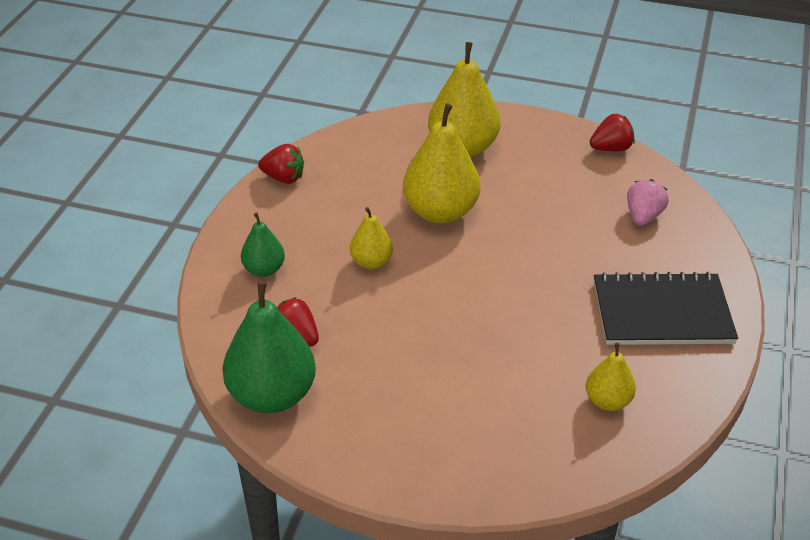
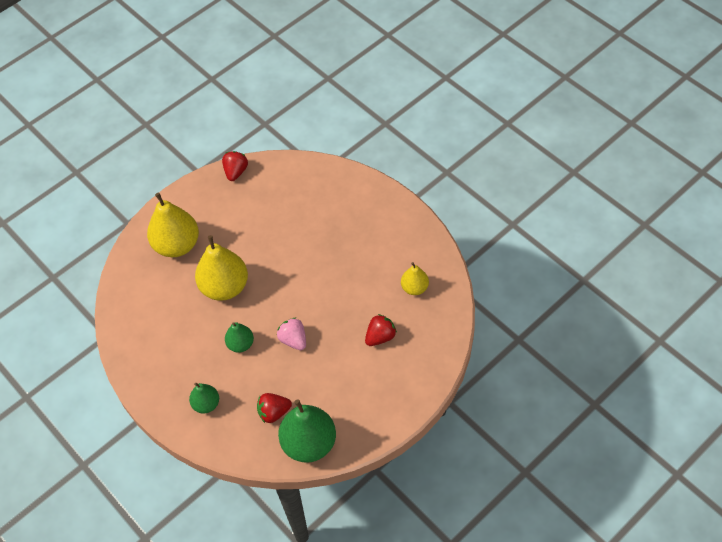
camera: 55 degrees left, 15 degrees up
red strawberry [258,144,304,184] -> red strawberry moved to [365,314,397,346]
yellow pear [350,207,393,269] -> green pear [225,322,254,353]
black notebook [594,272,738,345] -> none
pink strawberry [627,179,669,226] -> pink strawberry moved to [277,318,306,350]

